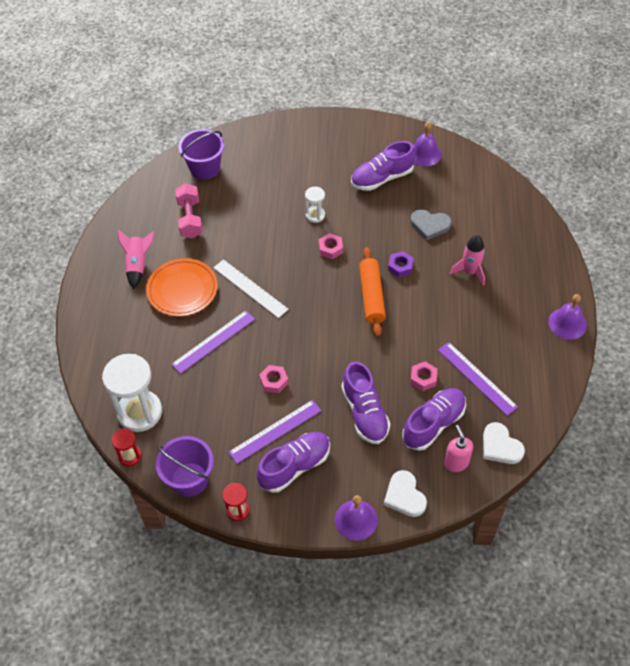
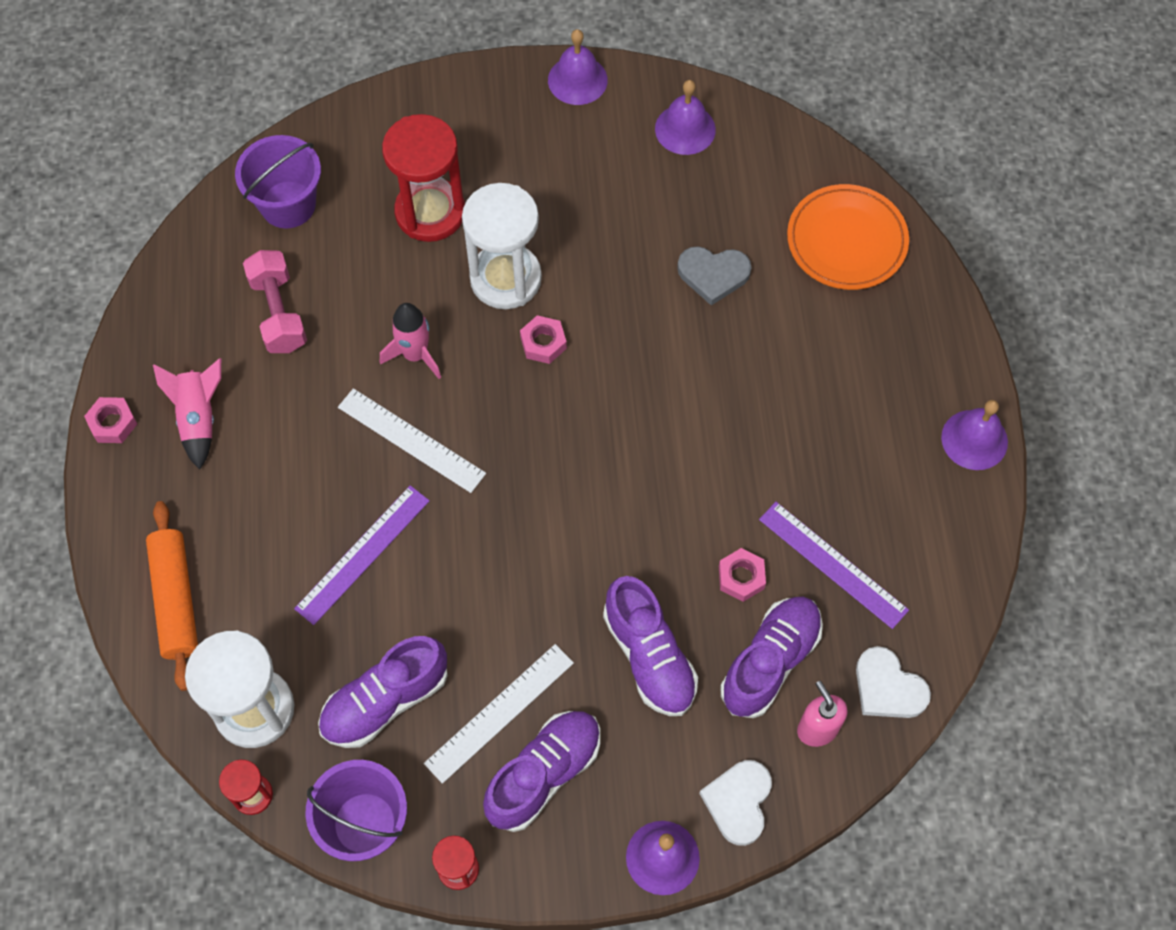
camera: 10 degrees left, 10 degrees up
orange plate [146,258,218,316] -> orange plate moved to [787,184,909,290]
purple ruler [228,400,321,464] -> white ruler [424,644,574,784]
pink nut [259,365,288,393] -> pink nut moved to [84,397,137,443]
white hourglass [305,187,325,223] -> white hourglass [462,183,542,309], size x2.03
purple shoe [351,141,415,191] -> purple shoe moved to [318,636,448,748]
orange rolling pin [359,247,386,337] -> orange rolling pin moved to [146,501,198,691]
white heart [384,470,427,517] -> white heart turned 45 degrees clockwise [699,760,772,846]
purple nut [388,251,414,278] -> none
pink rocket [450,235,485,286] -> pink rocket moved to [380,303,441,379]
none -> red hourglass [382,114,465,242]
none -> purple bell [548,29,608,105]

